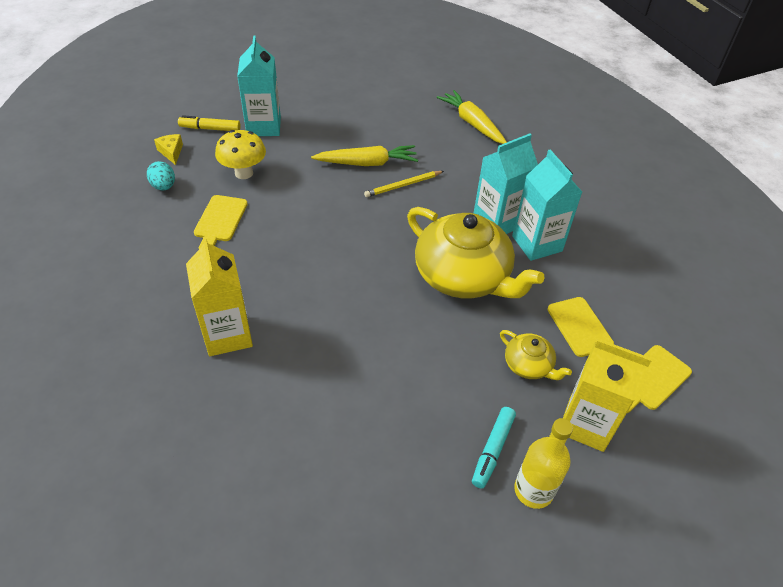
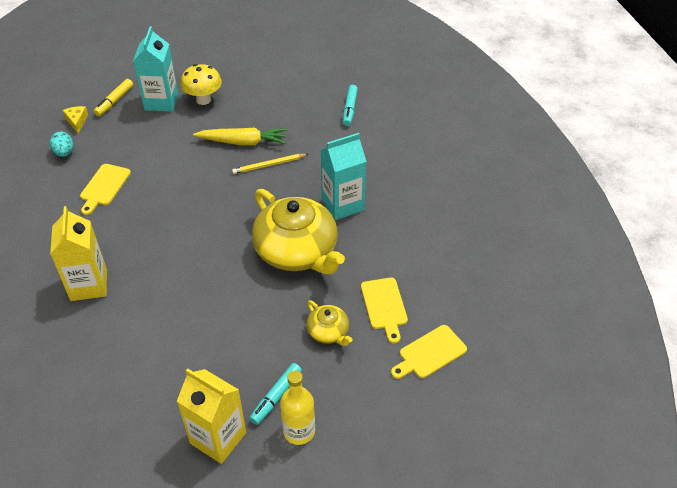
camera: 10 degrees right, 0 degrees up
yellow marker [178,115,241,131] -> yellow marker turned 75 degrees counterclockwise [94,79,133,116]
yellow mushroom [215,130,266,179] -> yellow mushroom moved to [180,64,222,105]
yellow carrot [436,90,507,144] -> turquoise marker [343,85,358,126]
turquoise carton [512,149,582,261] -> none
yellow carton [563,339,652,452] -> yellow carton moved to [177,368,246,464]

